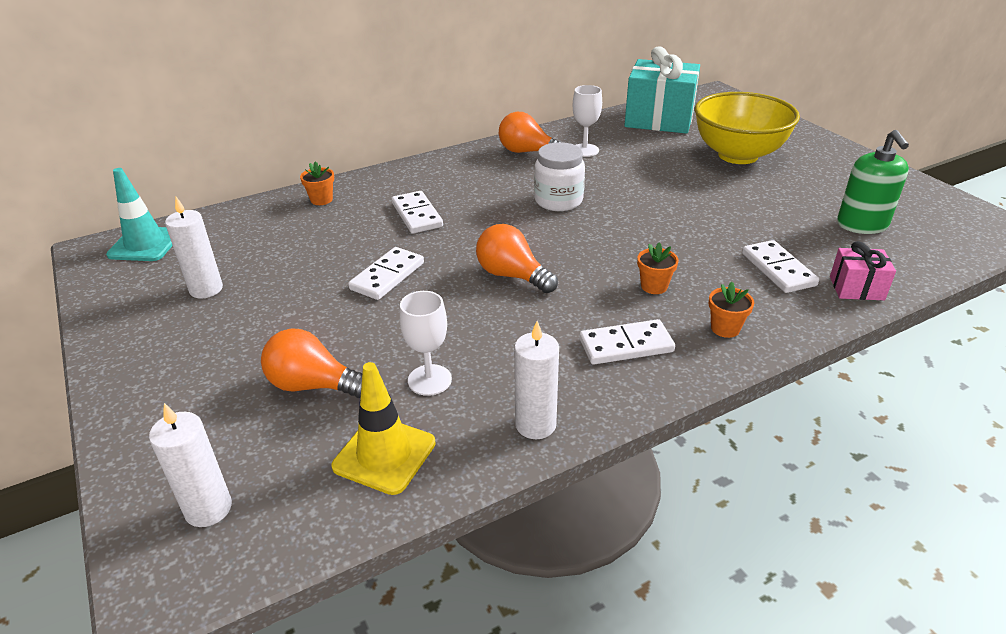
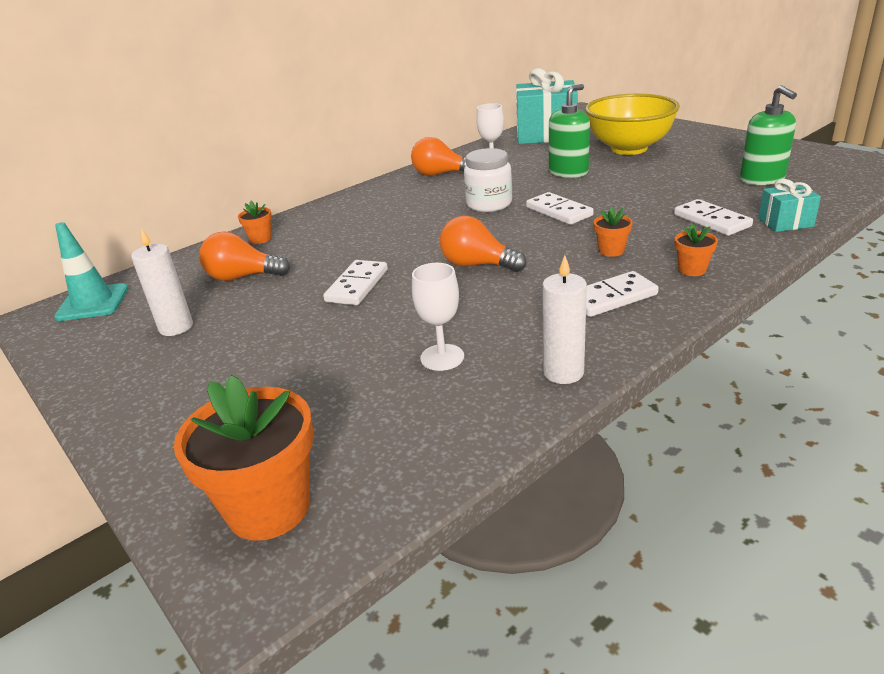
camera: 10 degrees left, 5 degrees down
white candle [149,403,232,527] -> orange flower pot [174,375,314,541]
orange light bulb [261,329,362,398] -> orange light bulb moved to [199,232,290,281]
yellow traffic cone [332,362,436,495] -> none
white domino [392,191,443,234] -> white domino moved to [526,192,594,225]
pink gift [830,241,896,300] -> turquoise gift [758,179,821,232]
none -> green soap dispenser [549,84,590,178]

